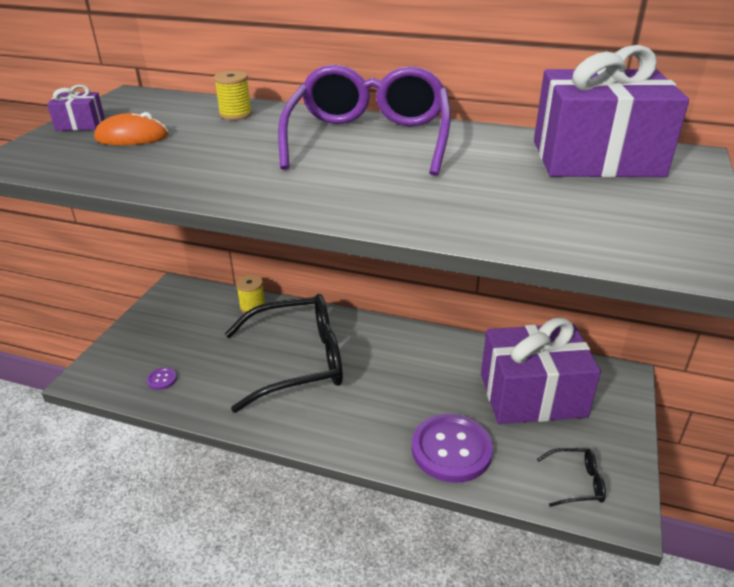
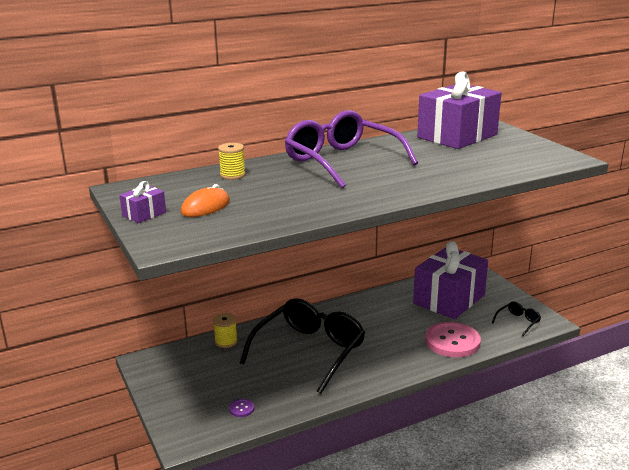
camera: 45 degrees left, 10 degrees down
purple button [412,414,493,483] -> pink button [425,322,481,357]

